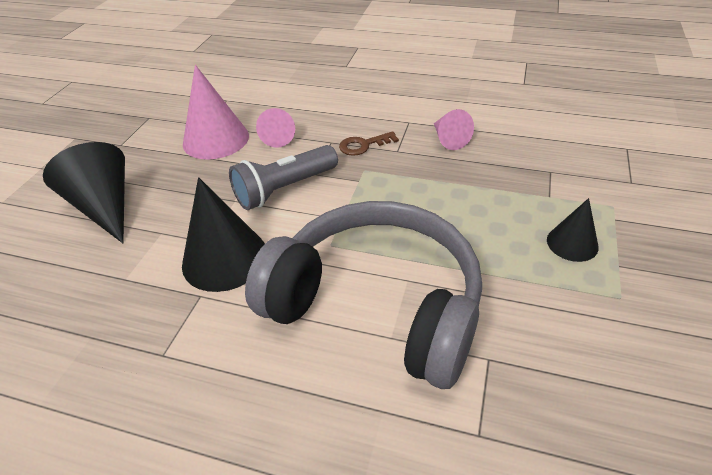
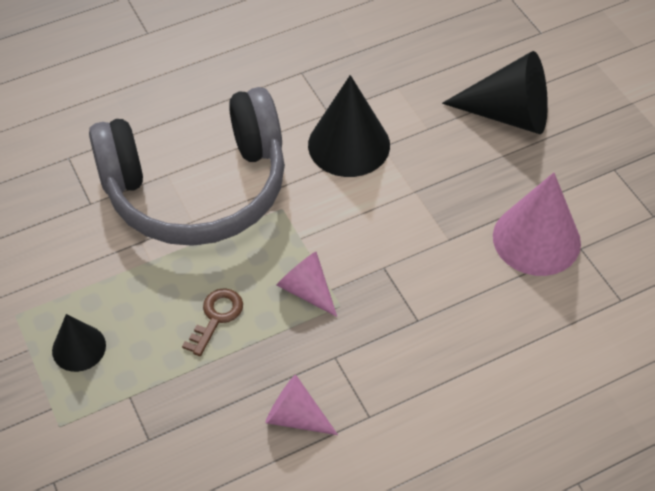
camera: 135 degrees right, 10 degrees up
grey flashlight [229,145,338,210] -> none
pink cone [256,108,295,148] -> pink cone moved to [276,252,337,317]
brown key [339,131,399,156] -> brown key moved to [182,288,243,356]

